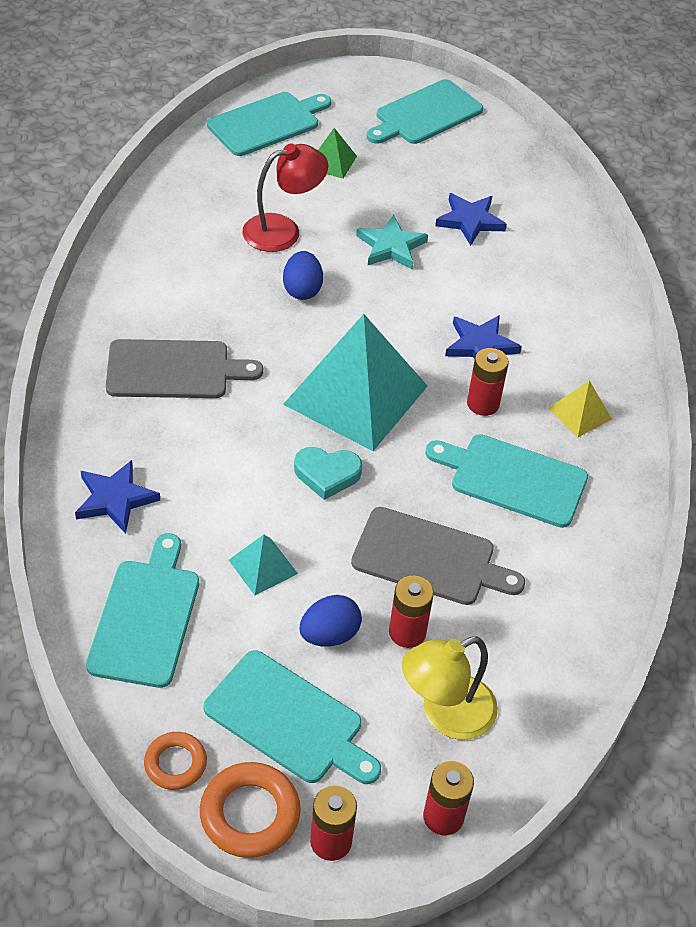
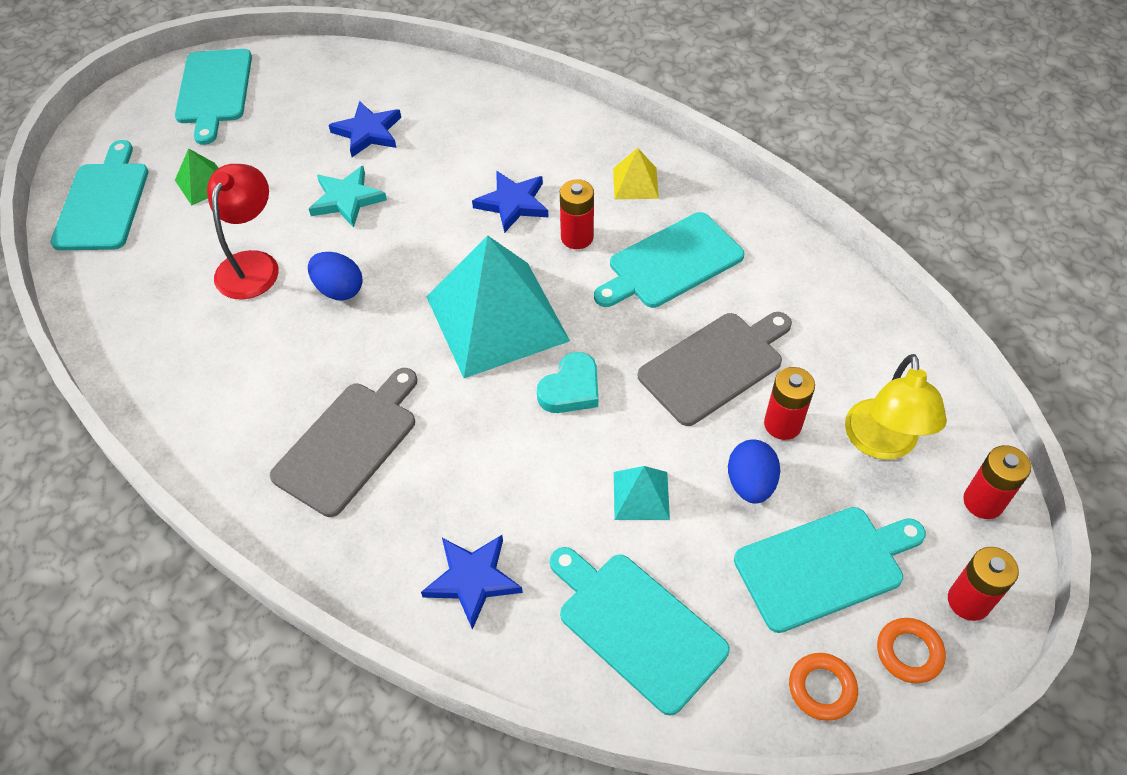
camera: 50 degrees left, 5 degrees up
orange ring [200,762,301,858] -> orange ring [877,618,946,683], size x0.64

